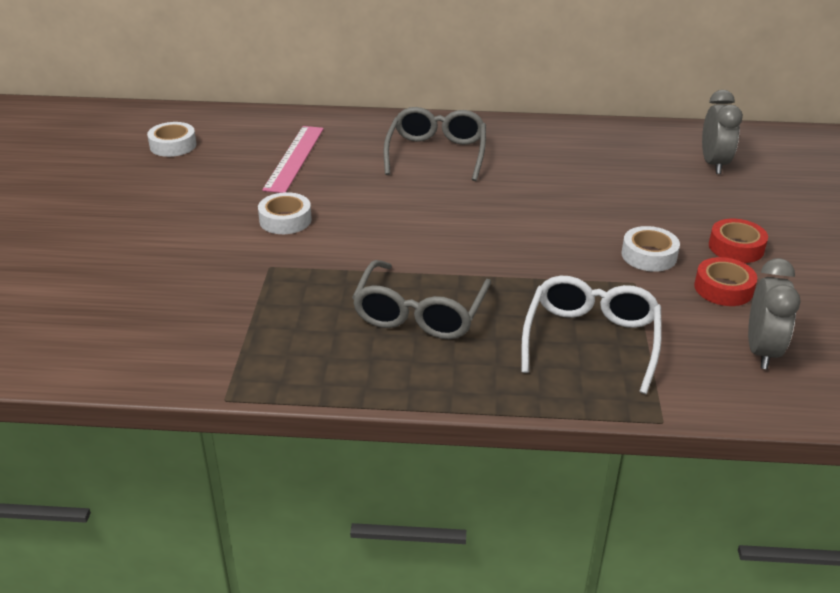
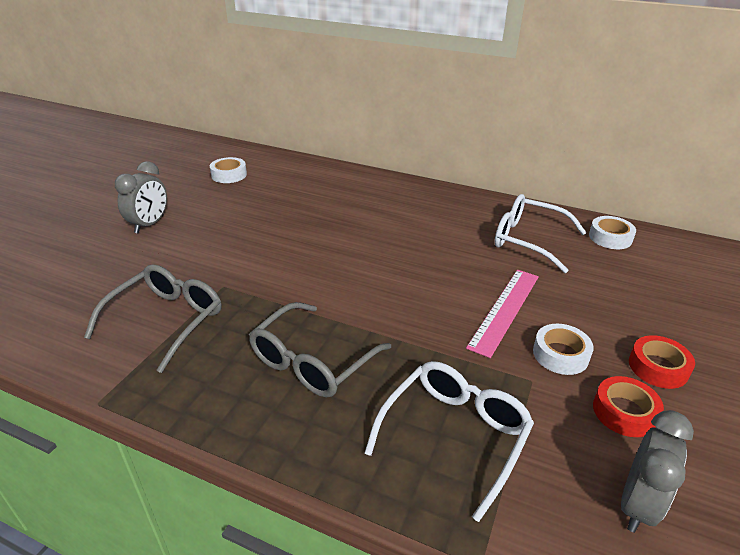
camera: 20 degrees right, 0 degrees up
white tape [258,192,312,234] -> white tape moved to [589,216,636,249]
pink ruler [262,126,324,193] -> pink ruler moved to [466,270,539,358]
grey glasses [383,107,486,181] -> grey glasses moved to [84,264,221,373]
grey clock [702,90,743,174] -> grey clock moved to [115,161,167,233]
none -> white glasses [494,194,587,273]

